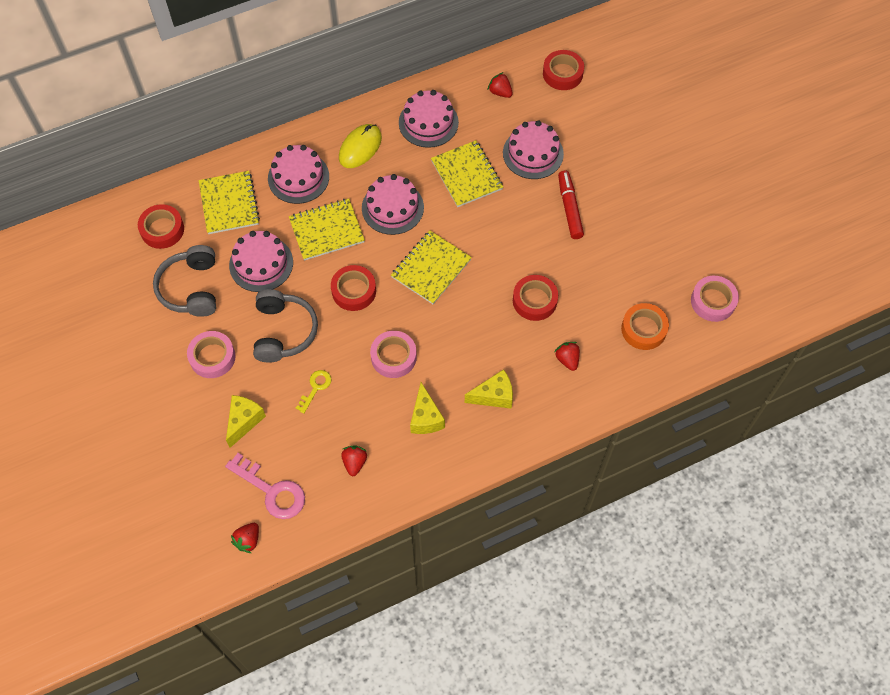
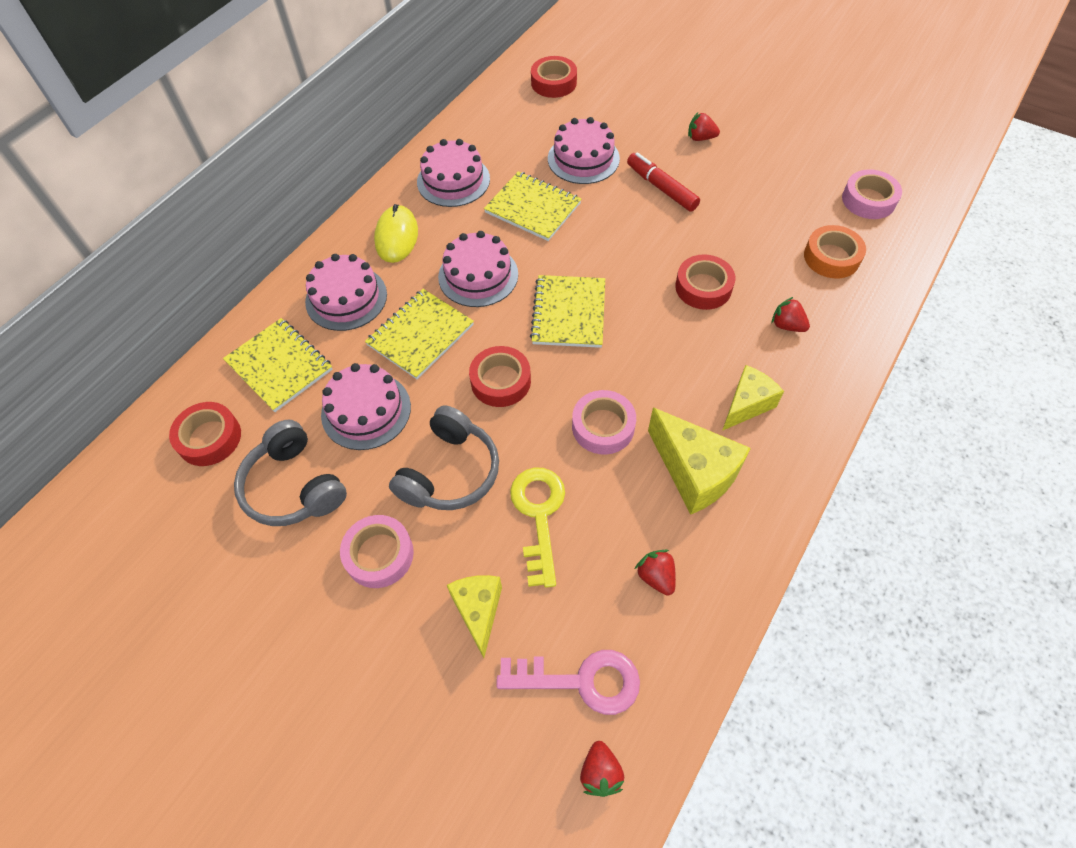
camera: 30 degrees left, 5 degrees down
grey headphones [253,289,318,363] -> grey headphones turned 60 degrees clockwise [389,405,499,510]
yellow key [296,370,331,414] -> yellow key [510,467,565,588], size x1.75
yellow cheese [410,382,445,434] -> yellow cheese [648,407,751,515], size x1.51
red strawberry [488,72,513,98] -> red strawberry moved to [688,112,720,141]

